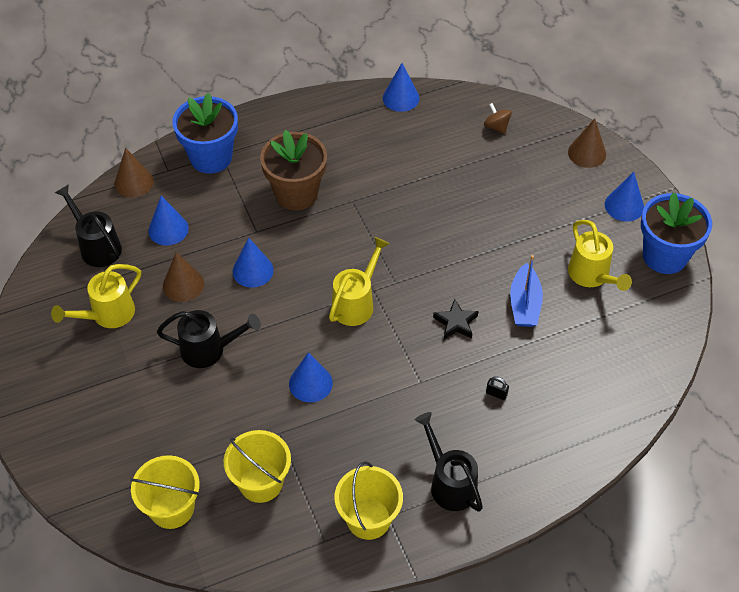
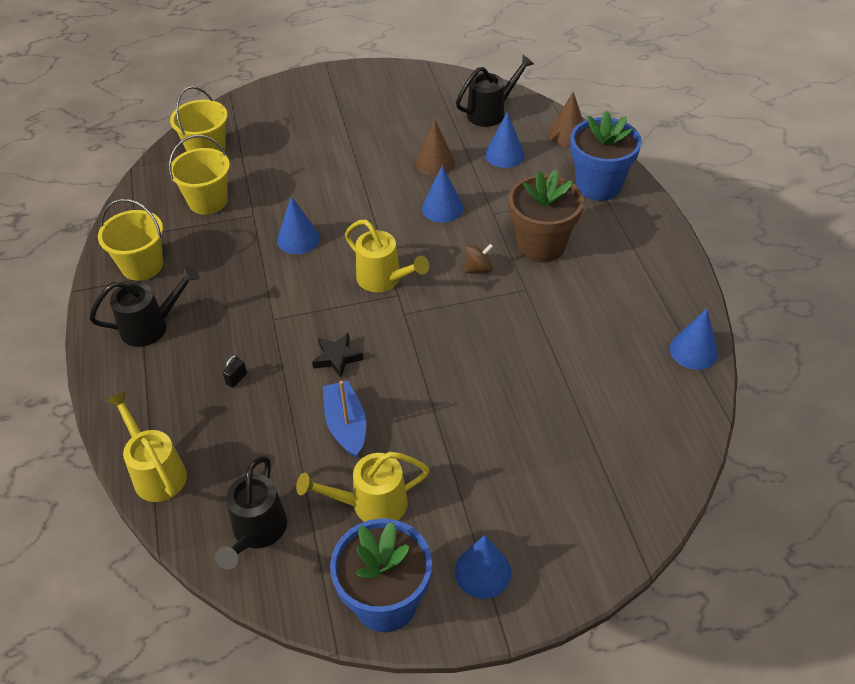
camera: 100 degrees right, 5 degrees down
yellow watering can [51,264,141,328] -> yellow watering can moved to [106,391,187,502]
black watering can [157,310,261,368] -> black watering can moved to [215,456,287,569]
brown spinning top [484,103,512,134] -> brown spinning top moved to [464,244,493,273]
blue boat [510,255,543,327] -> blue boat turned 60 degrees clockwise [323,380,366,458]
brown cone [568,118,606,168] -> none

